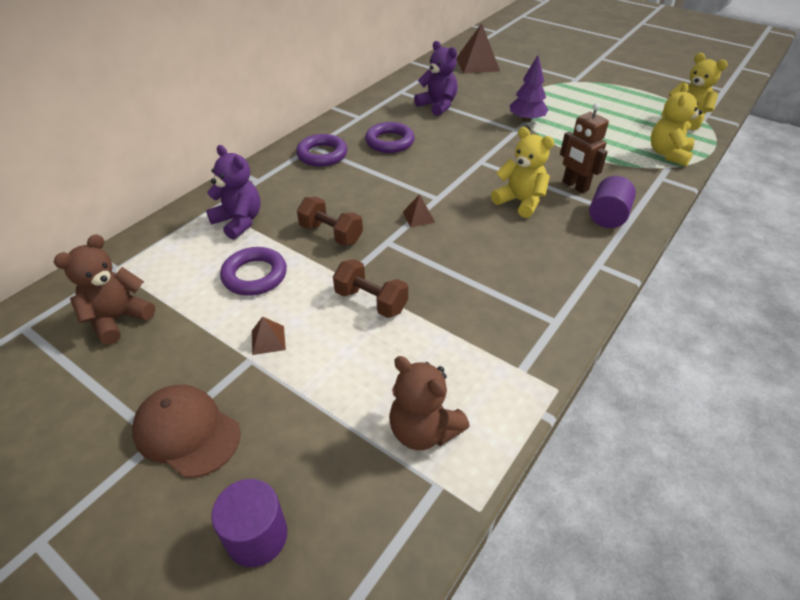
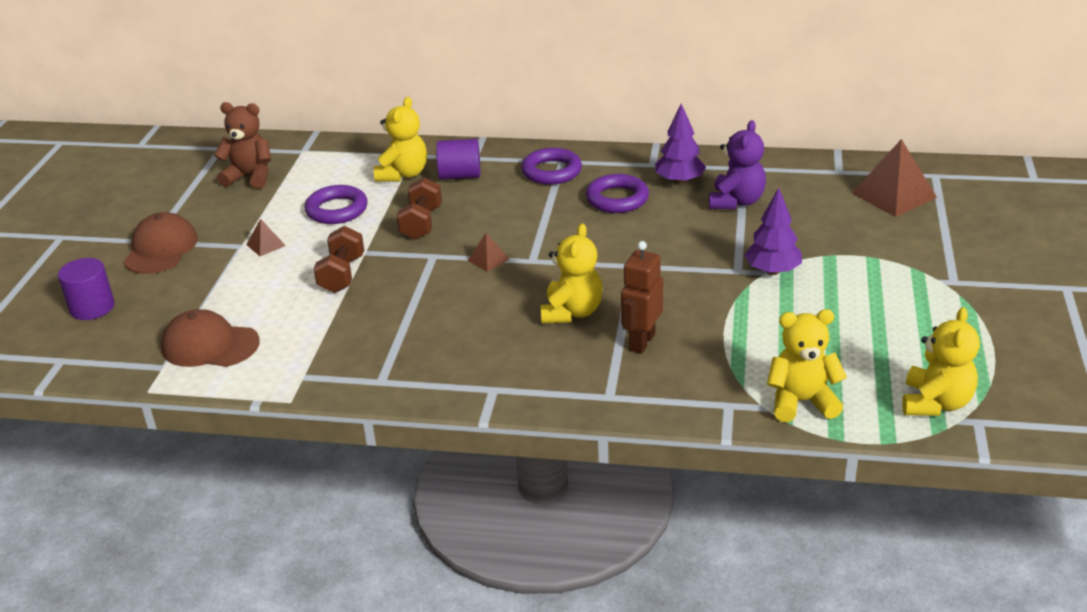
camera: 65 degrees right, 10 degrees down
purple teddy bear [206,145,261,240] -> yellow teddy bear [374,97,427,182]
brown teddy bear [389,356,470,450] -> brown cap [161,309,260,367]
purple cylinder [589,176,636,228] -> purple cylinder moved to [436,139,480,180]
none -> purple tree [655,103,706,185]

